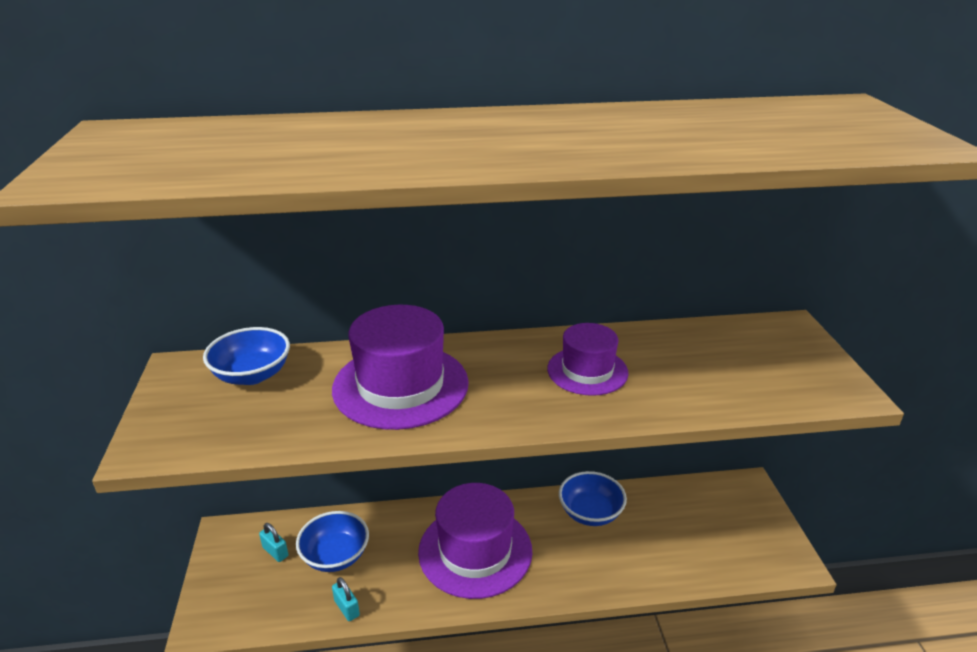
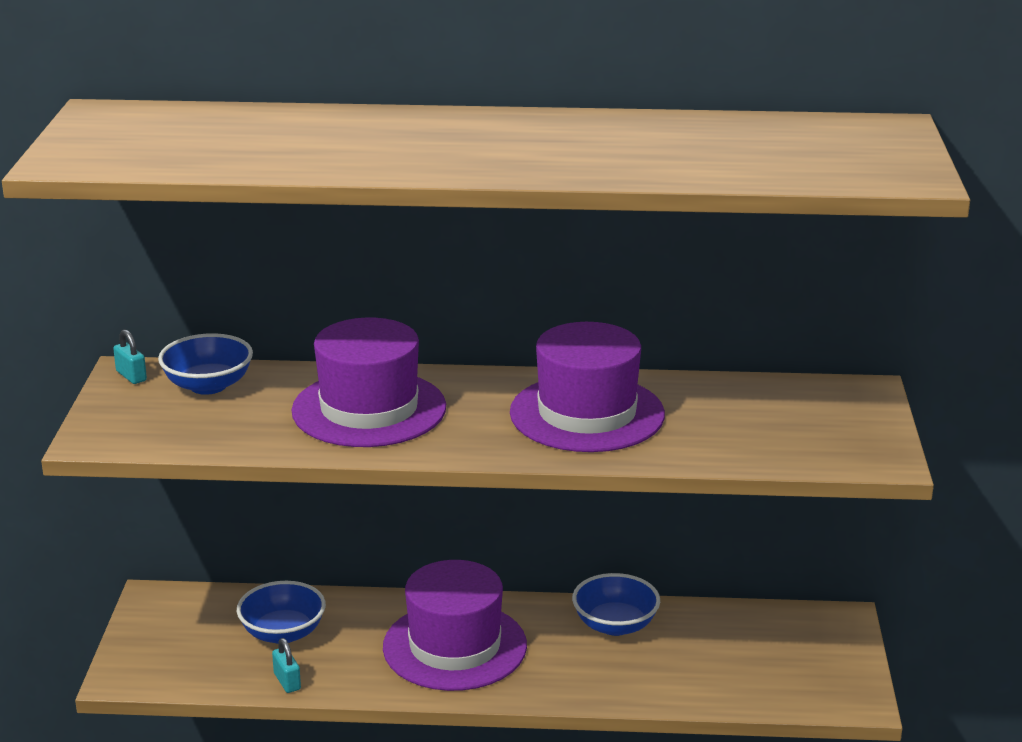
camera: 10 degrees right, 5 degrees down
turquoise padlock [259,523,288,562] -> turquoise padlock moved to [113,329,147,384]
purple hat [547,323,629,396] -> purple hat [510,322,665,452], size x1.64

